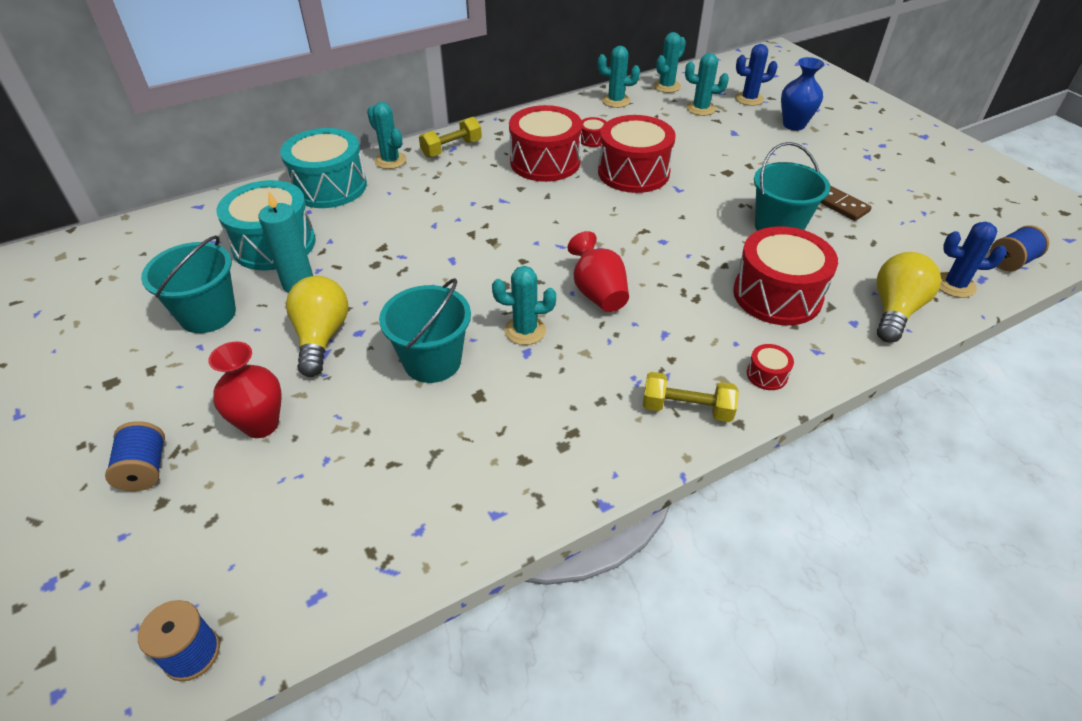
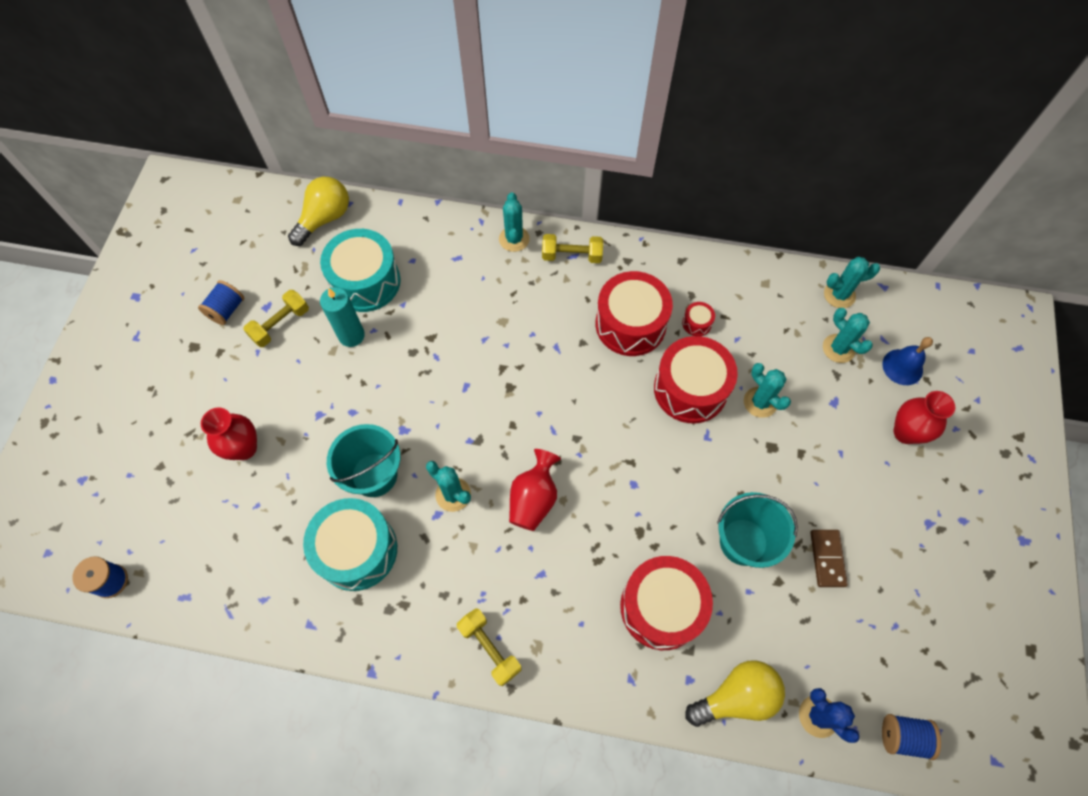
camera: 40 degrees right, 20 degrees up
blue spool [105,421,165,491] -> blue spool moved to [198,280,244,325]
turquoise bucket [141,235,236,333] -> yellow dumbbell [243,290,309,347]
turquoise drum [280,128,367,208] -> turquoise drum moved to [303,498,397,591]
yellow light bulb [286,276,348,377] -> yellow light bulb moved to [288,177,349,246]
turquoise cactus [597,46,640,108] -> turquoise cactus moved to [744,363,791,418]
blue cactus [735,44,778,106] -> blue bell [882,337,933,385]
red drum [747,344,794,390] -> none
blue vase [781,57,825,131] -> red vase [894,391,955,444]

